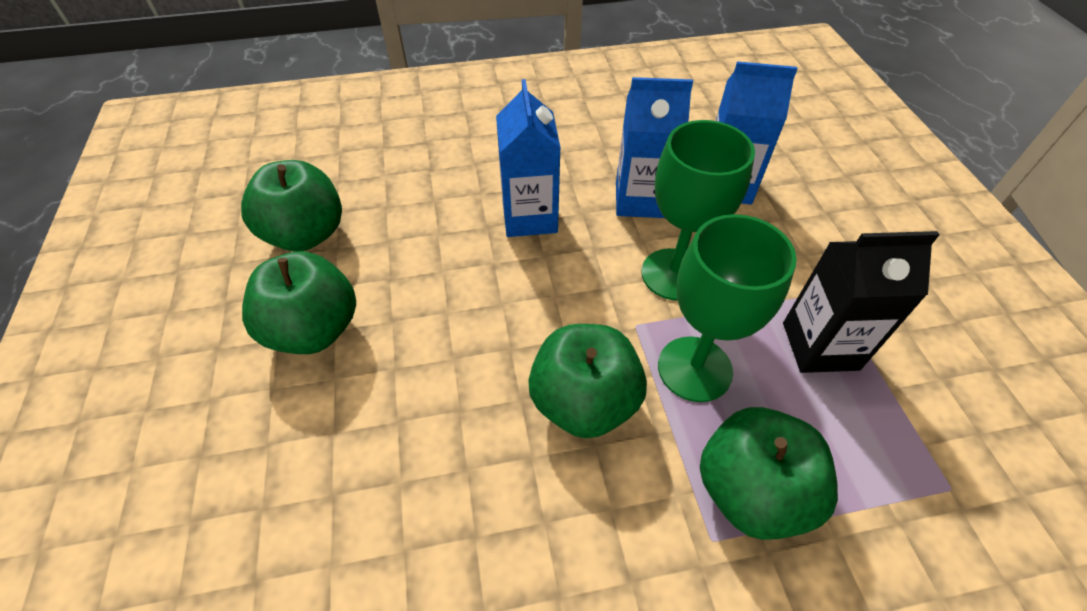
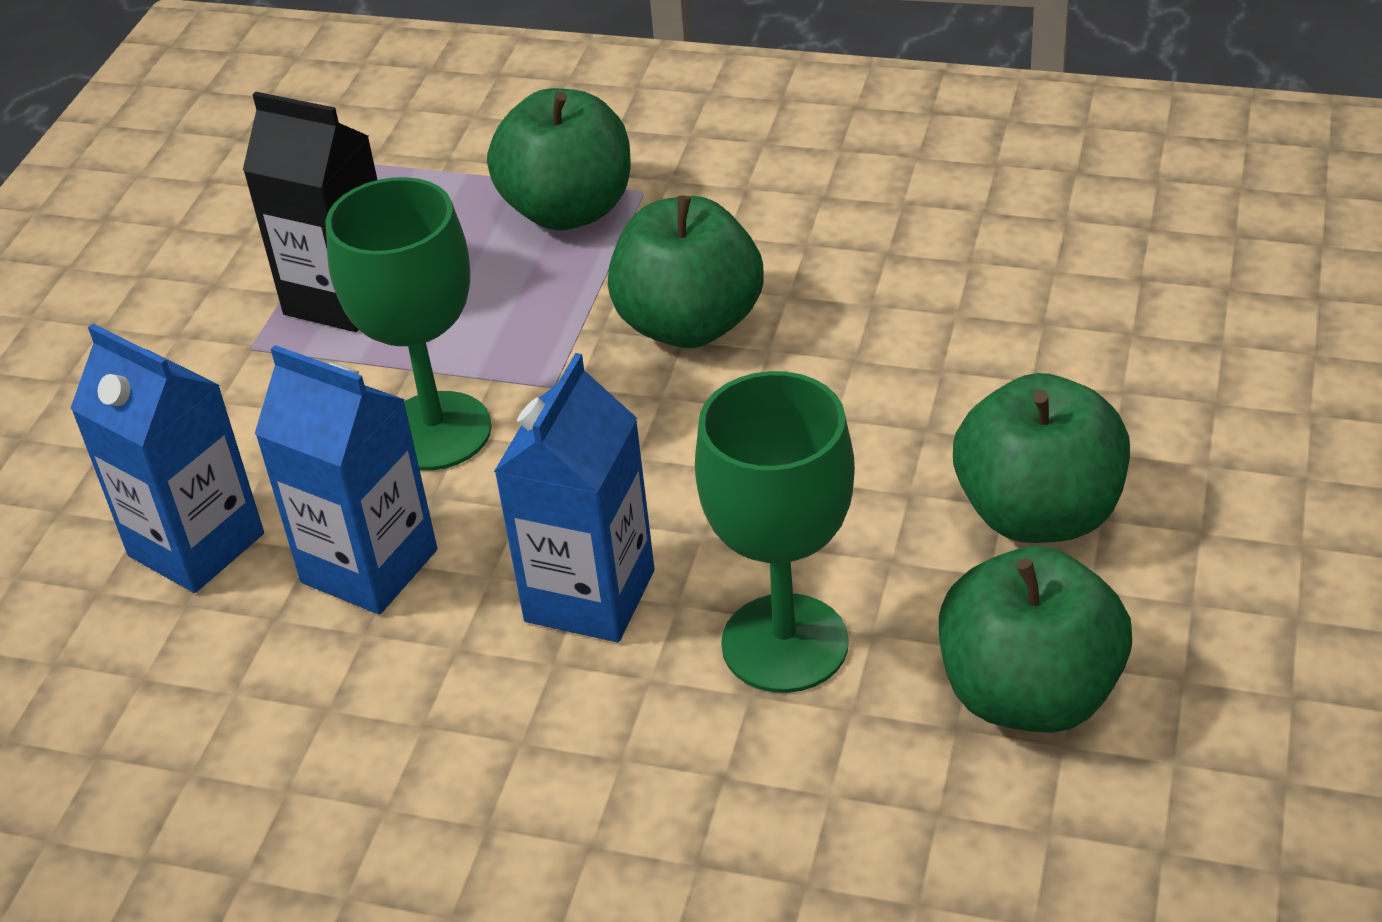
camera: 150 degrees left, 10 degrees down
green goblet [658,214,797,402] -> green goblet moved to [695,371,855,693]

